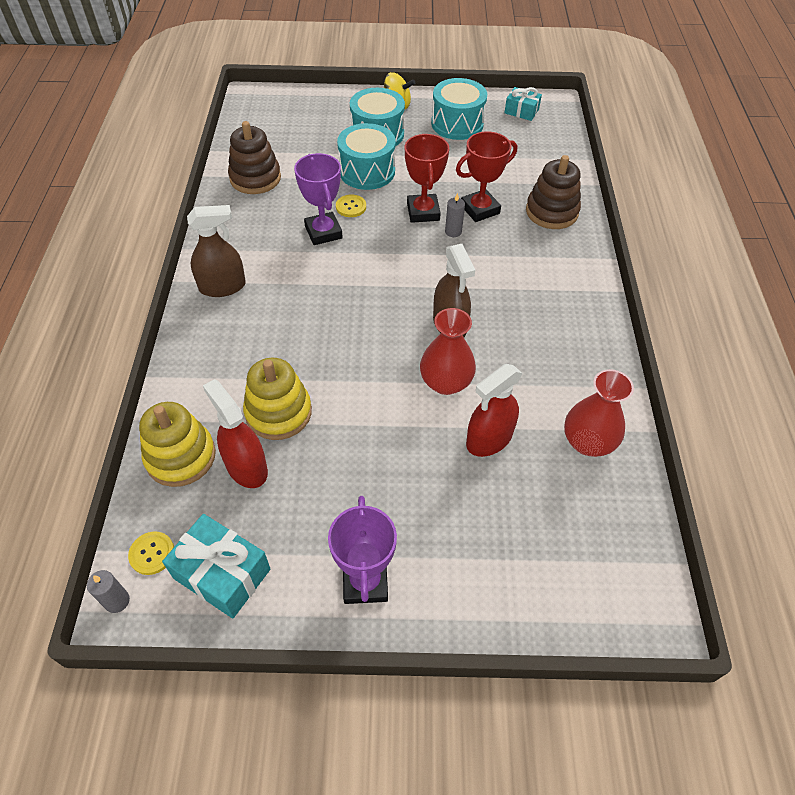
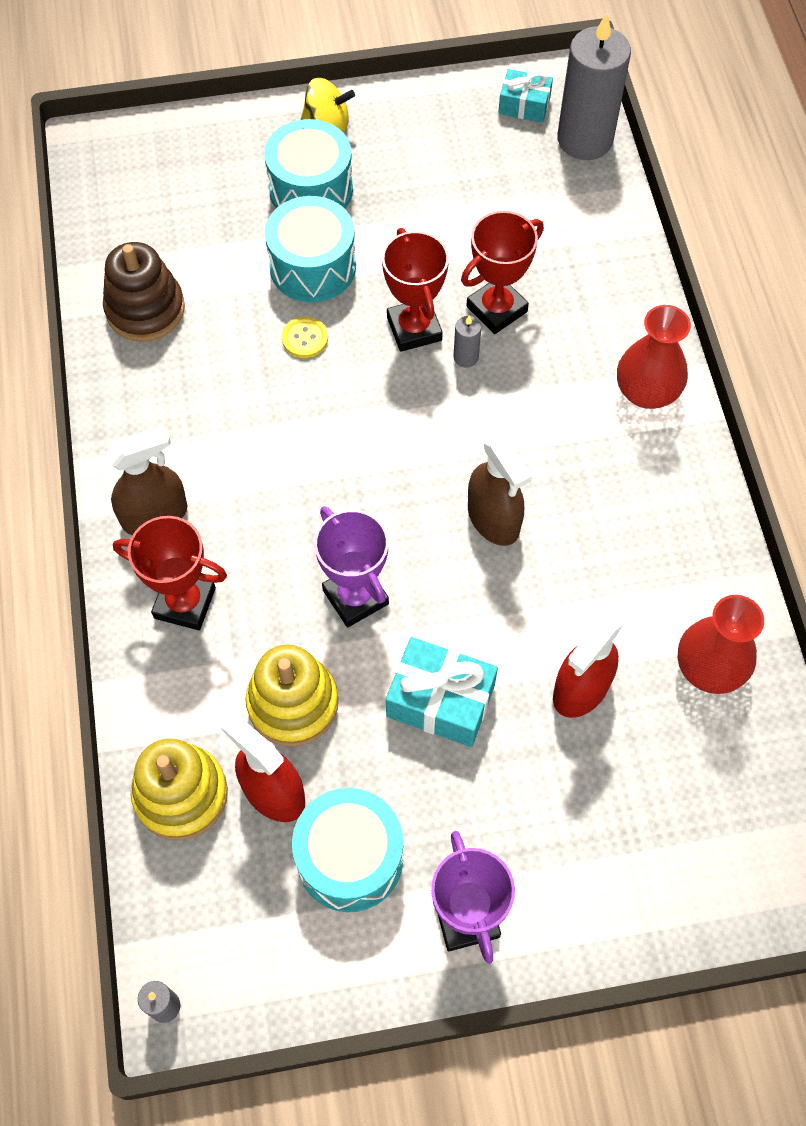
camera: 10 degrees left, 10 degrees up
yellow button [128,531,174,575] -> none
turquoise gift [162,514,270,618] -> turquoise gift moved to [386,637,498,747]
purple trophy [294,153,343,245] -> purple trophy moved to [314,506,389,627]
red vase [420,308,476,395] -> red vase moved to [617,305,691,409]
turquoise drum [431,78,487,140] -> turquoise drum moved to [292,788,403,912]
brown stacking toy [526,155,581,229] -> none
none -> red trophy [113,516,227,630]
none -> grey candle [557,13,631,160]

